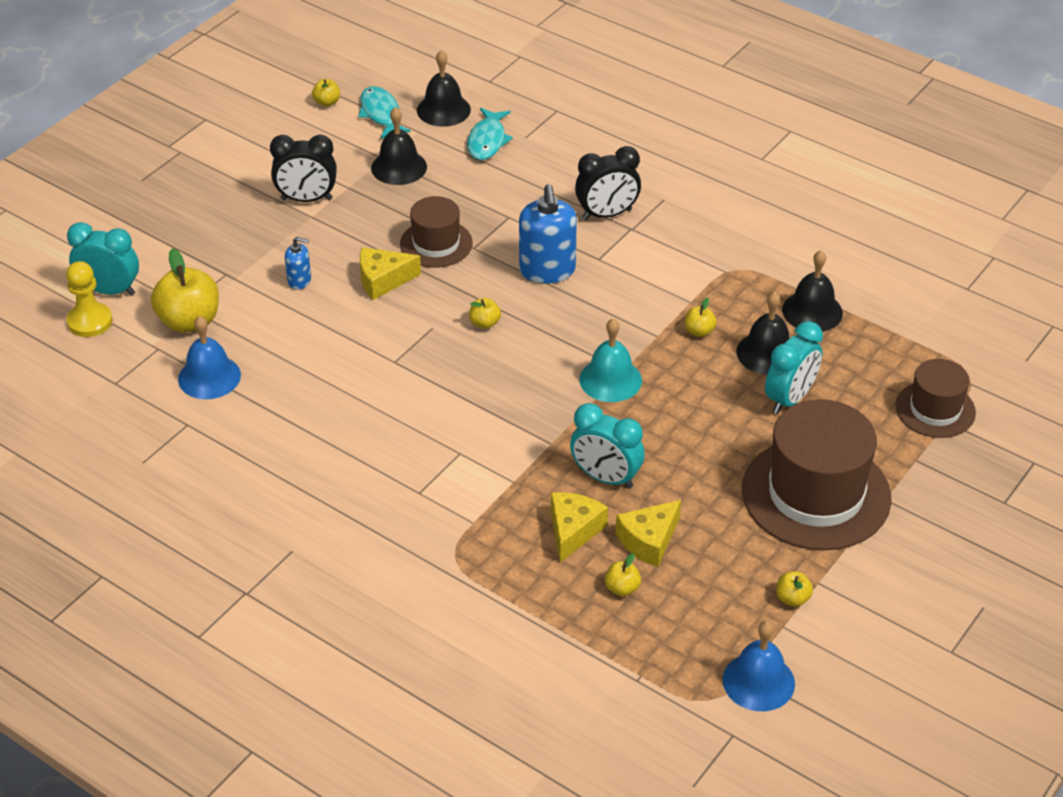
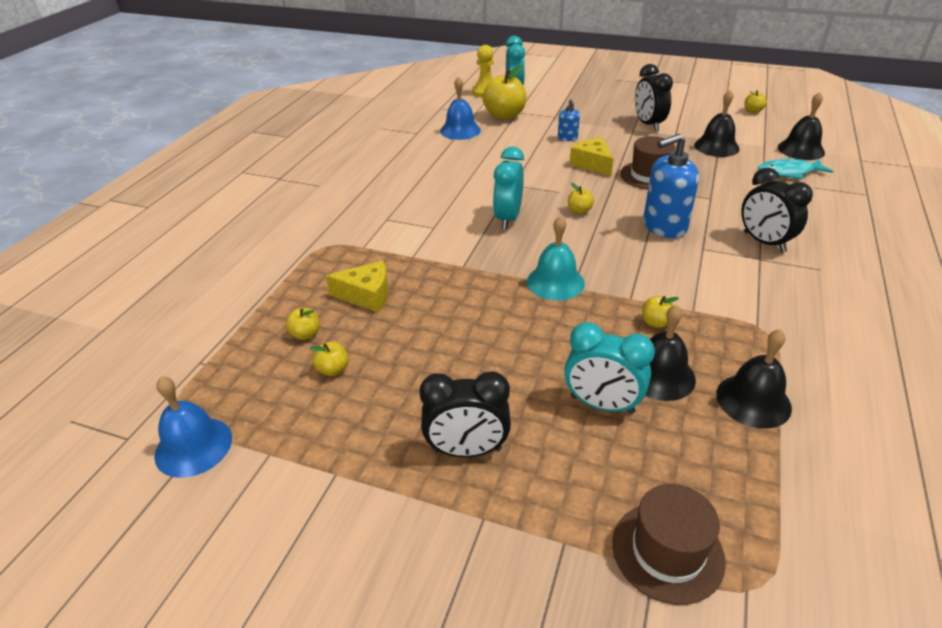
camera: 75 degrees right, 5 degrees down
turquoise fish [358,86,410,139] -> none
turquoise clock [570,403,645,489] -> turquoise clock moved to [493,147,524,229]
yellow cheese [615,500,681,567] -> none
brown hat [742,399,892,550] -> black clock [419,371,511,457]
yellow apple [776,571,813,607] -> yellow apple moved to [310,342,349,376]

